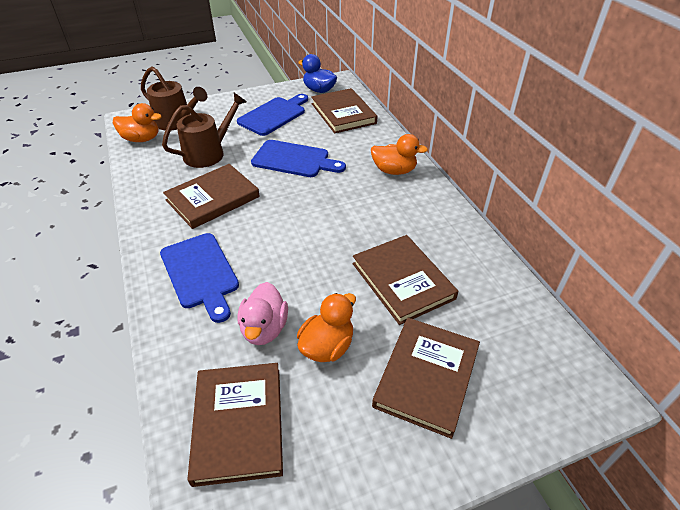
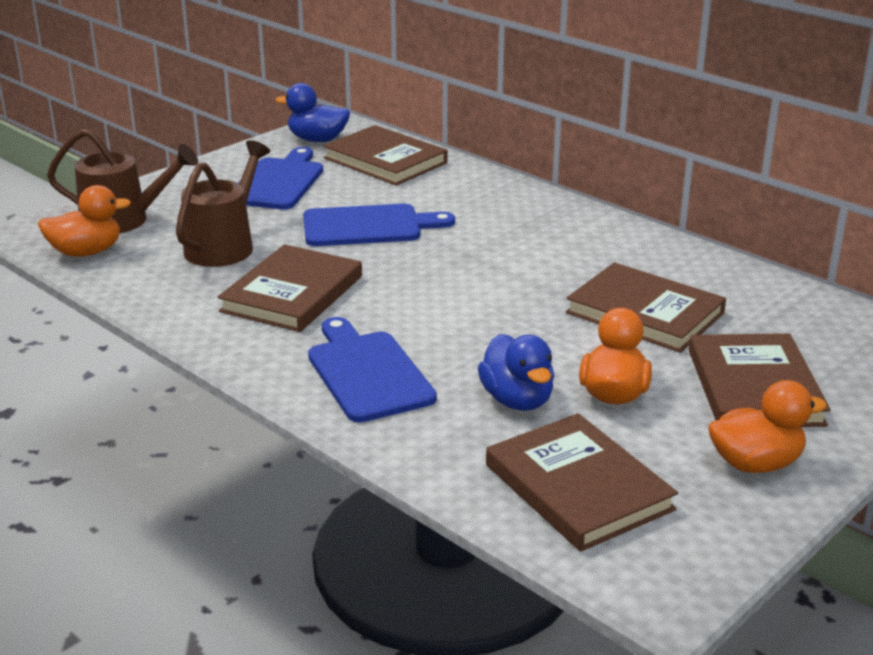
camera: 25 degrees left, 15 degrees down
blue cutting board [160,233,239,323] -> blue cutting board turned 150 degrees counterclockwise [308,317,437,422]
pink duck [238,282,288,345] -> blue duck [478,334,554,411]
orange duck [371,134,428,175] -> orange duck moved to [708,380,827,473]

